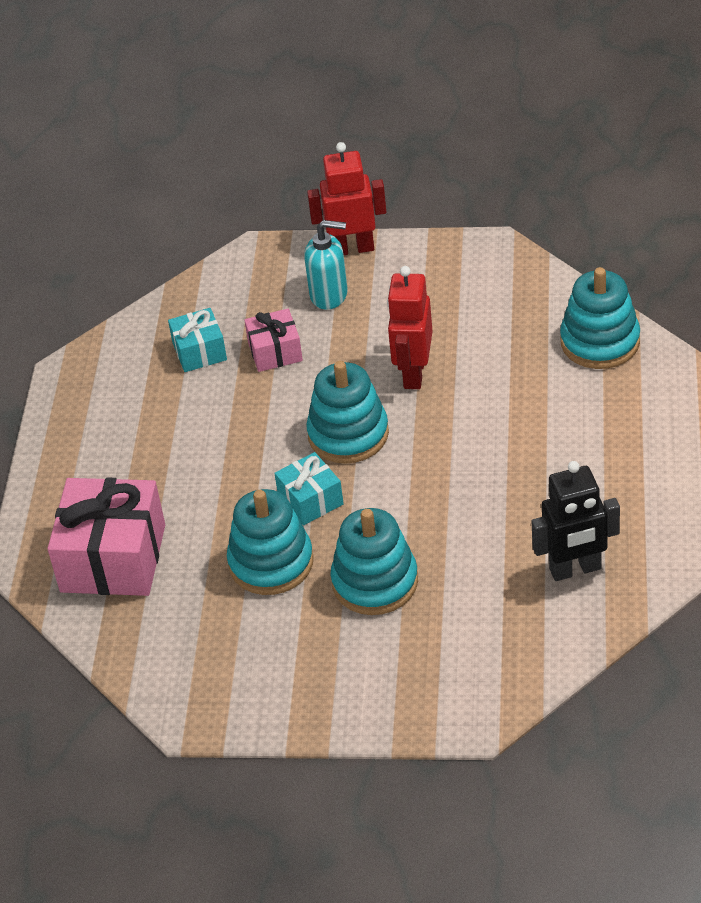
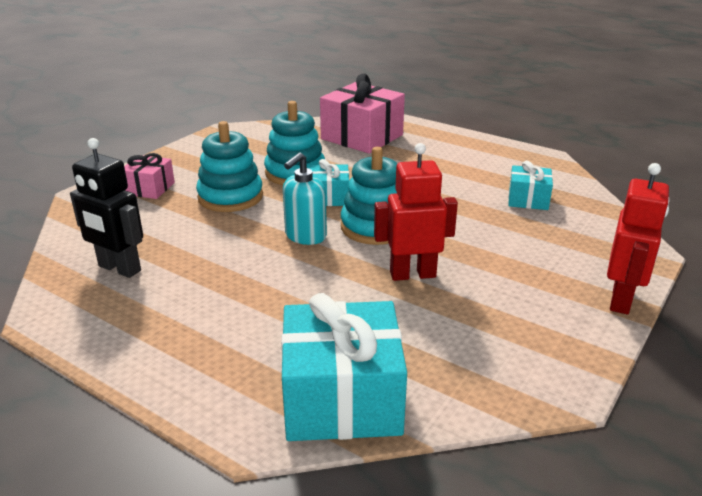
camera: 115 degrees right, 15 degrees down
pink gift [244,309,303,372] -> pink gift moved to [124,153,175,199]
turquoise soap dispenser [304,220,348,310] -> turquoise soap dispenser moved to [283,152,327,245]
red robot [387,266,432,389] -> red robot turned 45 degrees counterclockwise [374,143,458,281]
black robot [532,461,620,581] -> black robot turned 75 degrees counterclockwise [70,138,143,278]
turquoise stacking toy [560,267,640,369] -> turquoise gift [281,293,407,441]

